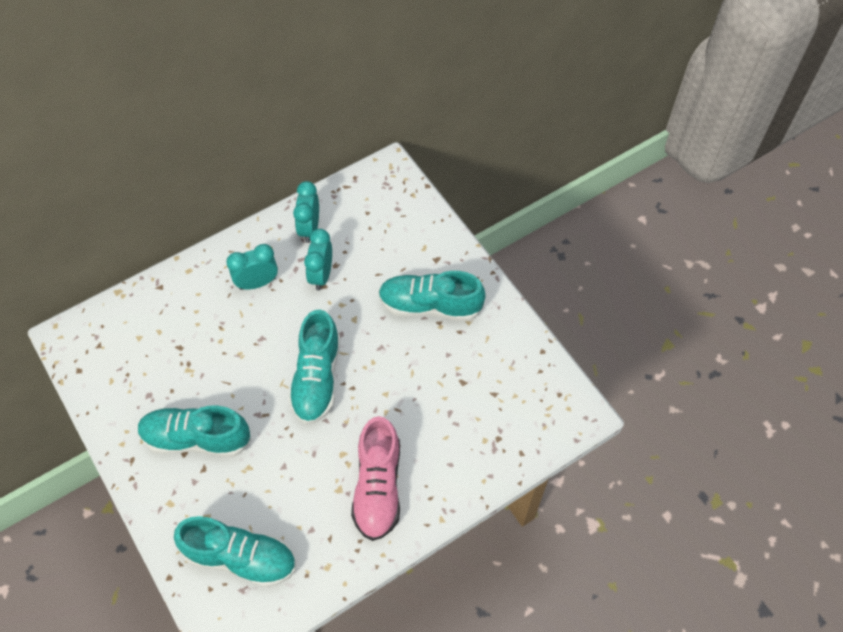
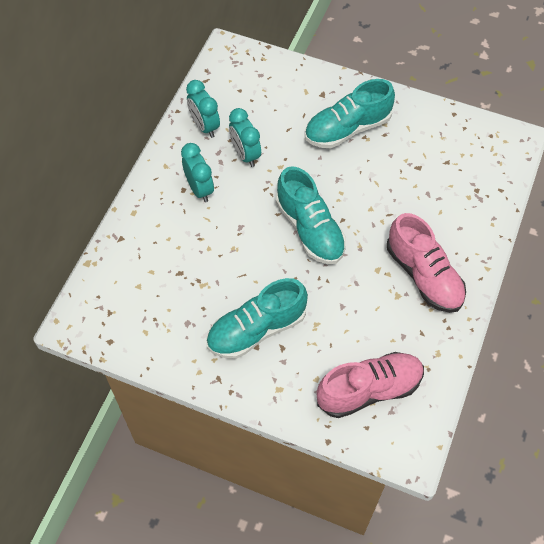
camera: 35 degrees left, 0 degrees up
turquoise shoe [174,516,296,587] -> pink shoe [316,352,424,418]
turquoise clock [226,244,278,290] -> turquoise clock turned 120 degrees clockwise [181,143,214,202]

